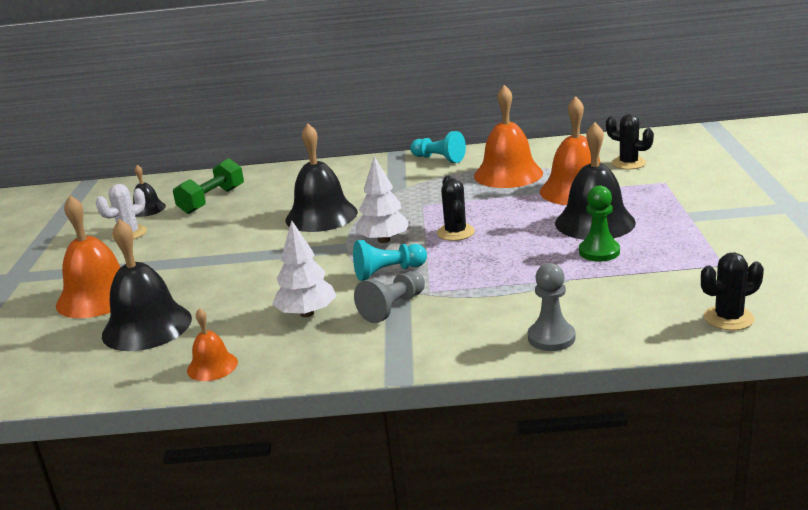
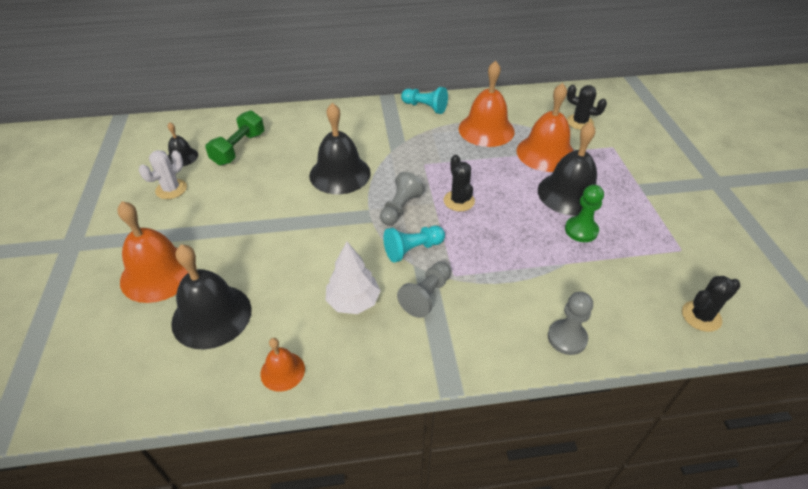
camera: 10 degrees left, 20 degrees up
white tree [356,156,411,243] -> grey pawn [380,172,425,226]

